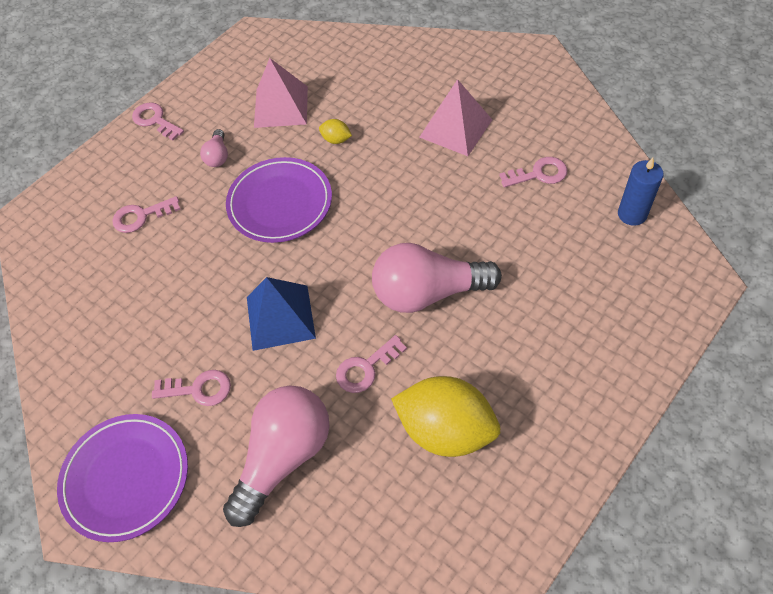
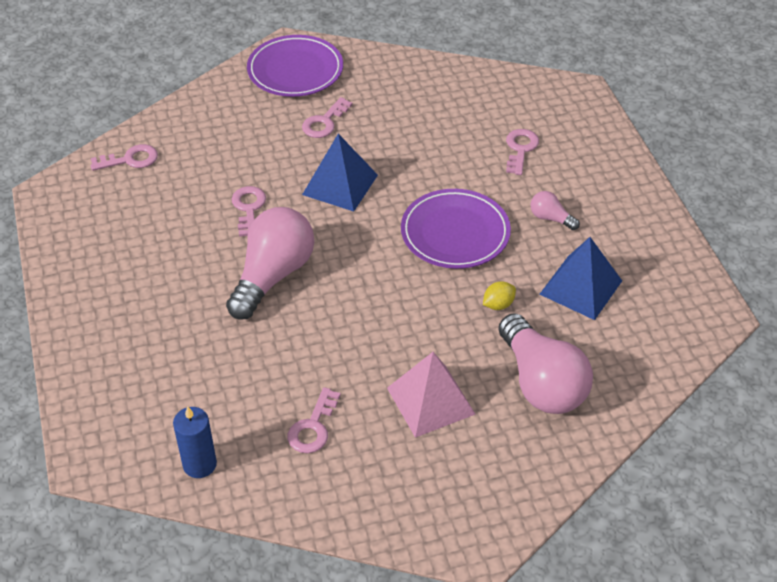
camera: 120 degrees right, 10 degrees down
pink key [132,102,184,140] -> pink key moved to [91,144,158,171]
pink light bulb [223,385,330,527] -> pink light bulb moved to [498,313,593,414]
pink pyramid [254,58,308,128] -> blue pyramid [539,237,622,320]
yellow lemon [391,376,500,457] -> none

